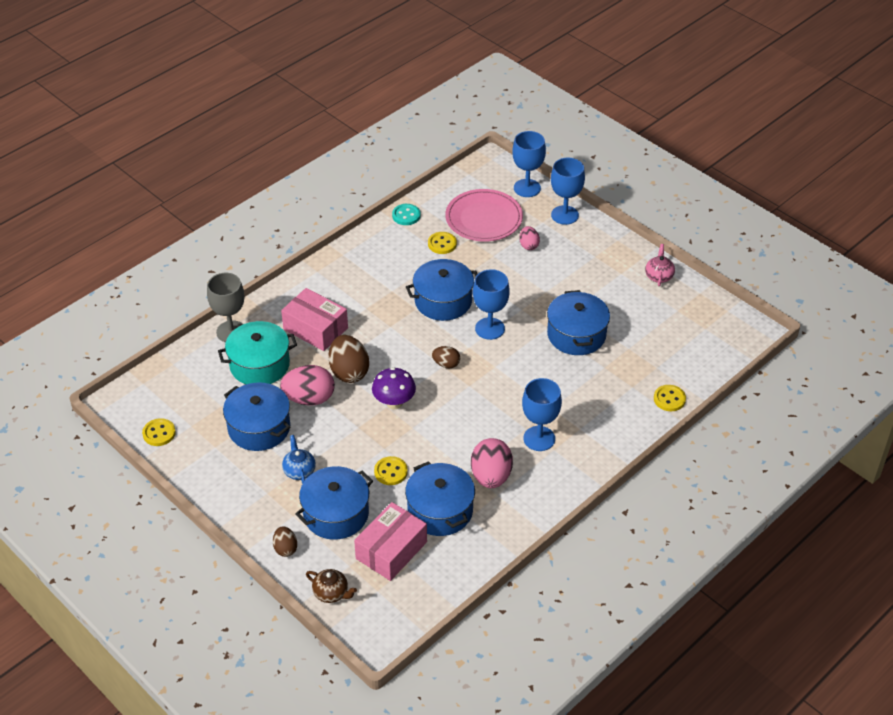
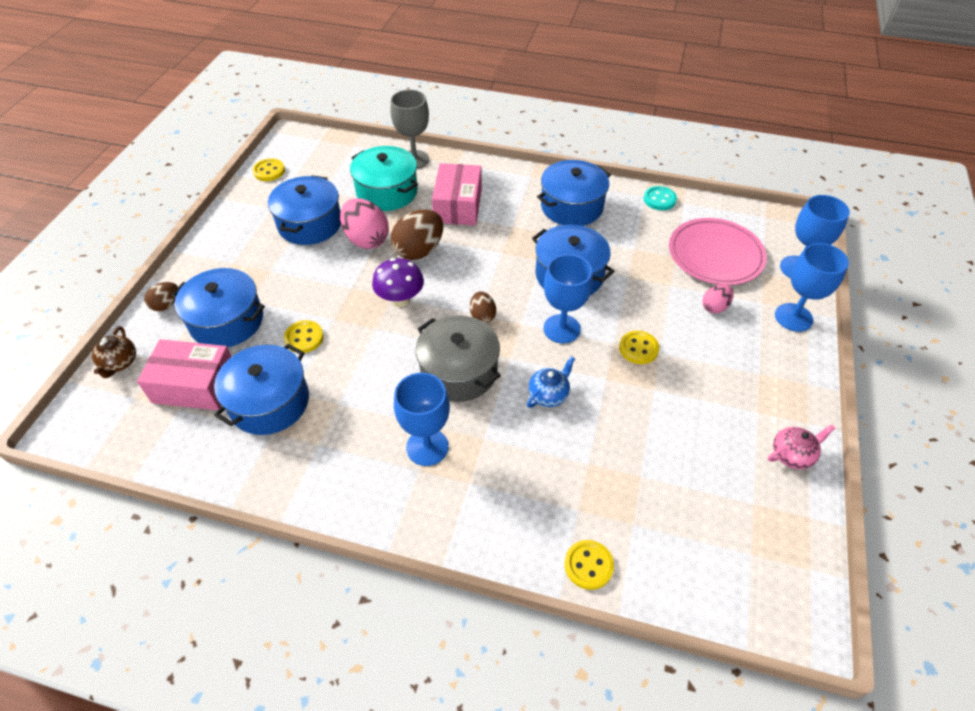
camera: 60 degrees right, 5 degrees up
blue teapot [282,435,316,484] -> blue teapot moved to [527,356,575,408]
yellow button [428,232,457,254] -> yellow button moved to [619,330,659,364]
pink egg [471,438,513,488] -> none
blue pot [547,290,610,355] -> blue pot moved to [537,160,611,226]
none -> grey pot [416,315,501,402]

